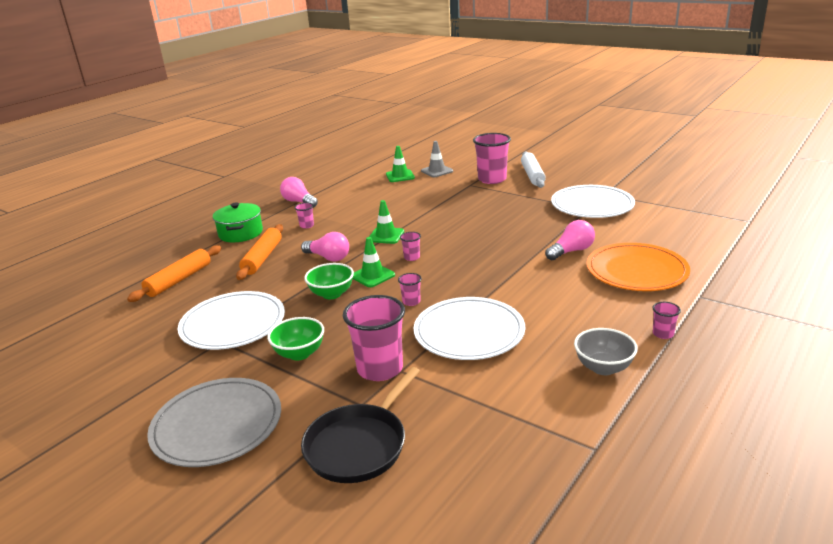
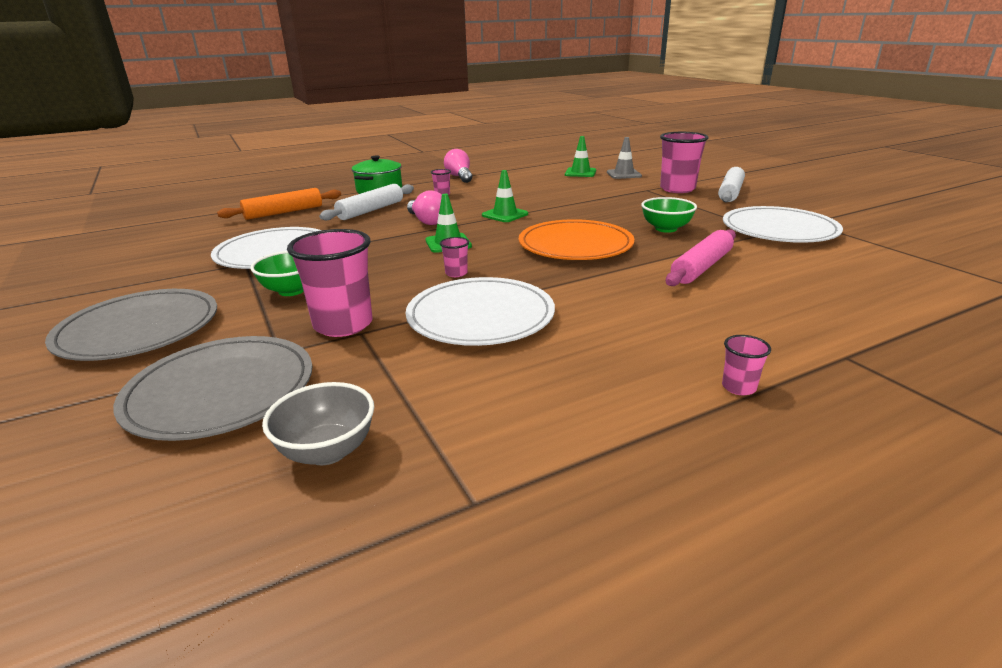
camera: 25 degrees right, 0 degrees up
orange rolling pin [236,224,283,280] -> white rolling pin [319,184,414,220]
black pan [301,367,420,483] -> grey plate [113,336,313,441]
green bowl [304,263,354,299] -> green bowl moved to [641,197,697,233]
pink cup [400,232,421,261] -> none
pink light bulb [545,220,595,260] -> pink rolling pin [666,230,736,286]
grey bowl [574,328,638,375] -> grey bowl moved to [262,382,374,465]
orange plate [587,243,690,291] -> orange plate moved to [519,219,634,260]

